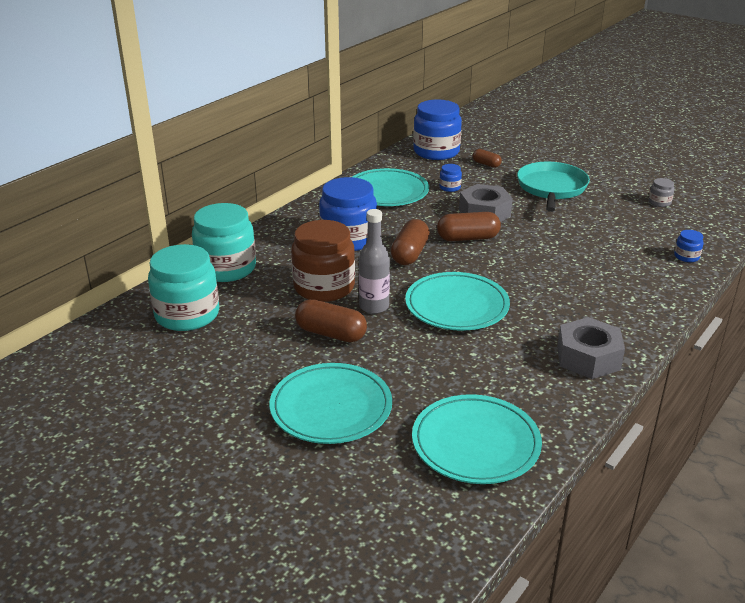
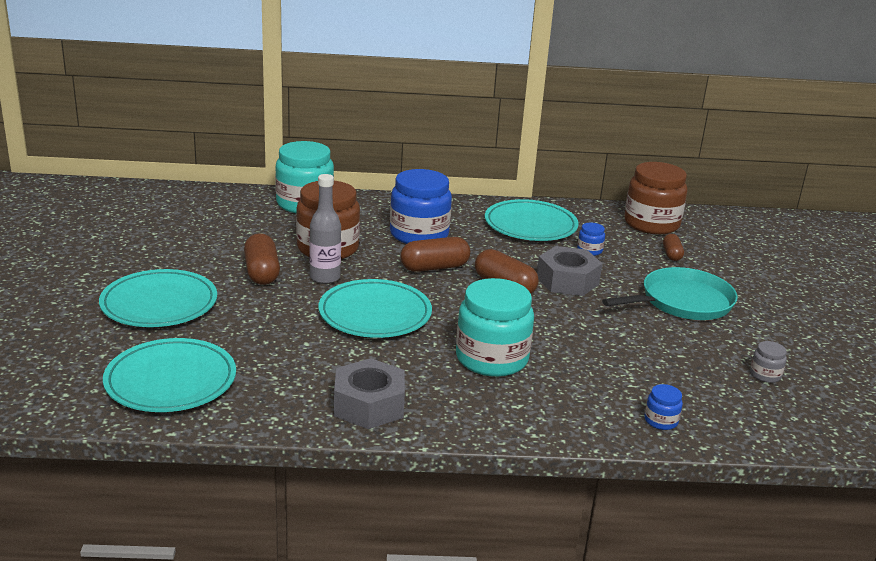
camera: 50 degrees right, 5 degrees down
turquoise jar [148,244,219,331] -> turquoise jar moved to [456,278,534,377]
blue jar [413,99,462,160] -> brown jar [624,162,688,235]

